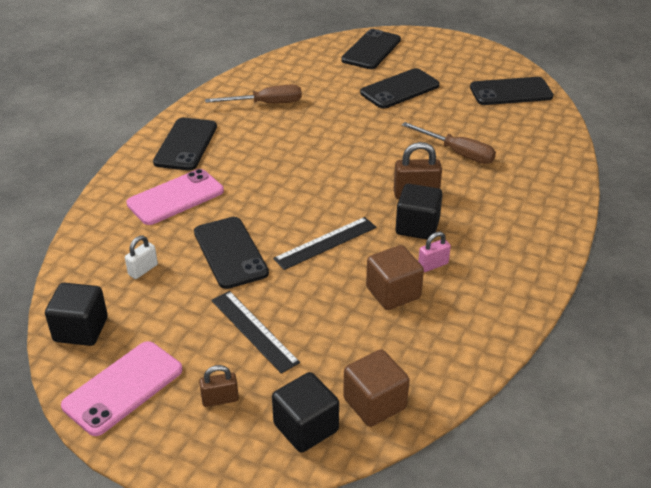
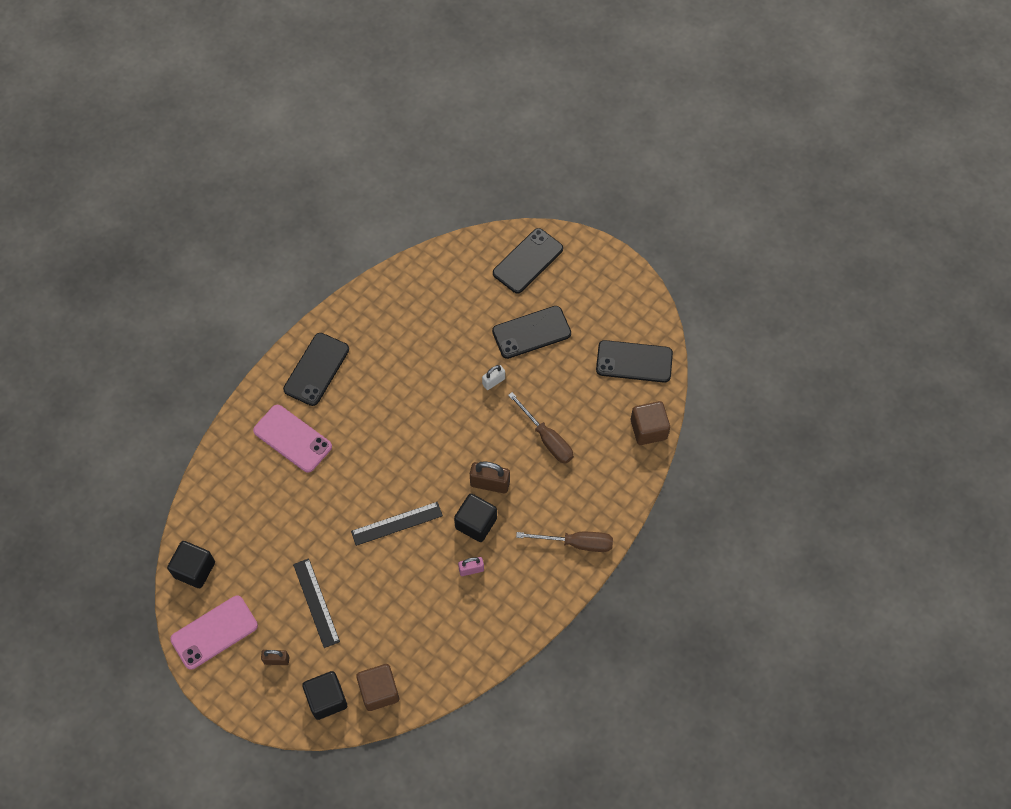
camera: 15 degrees right, 25 degrees up
white padlock [125,236,158,279] -> white padlock moved to [482,365,505,390]
pink phone [126,169,224,225] -> pink phone turned 60 degrees clockwise [253,405,332,473]
black phone [194,217,269,289] -> none
brown screwdriver [205,85,302,104] -> brown screwdriver moved to [516,532,613,552]
brown cube [366,245,424,310] -> brown cube moved to [631,401,670,445]

